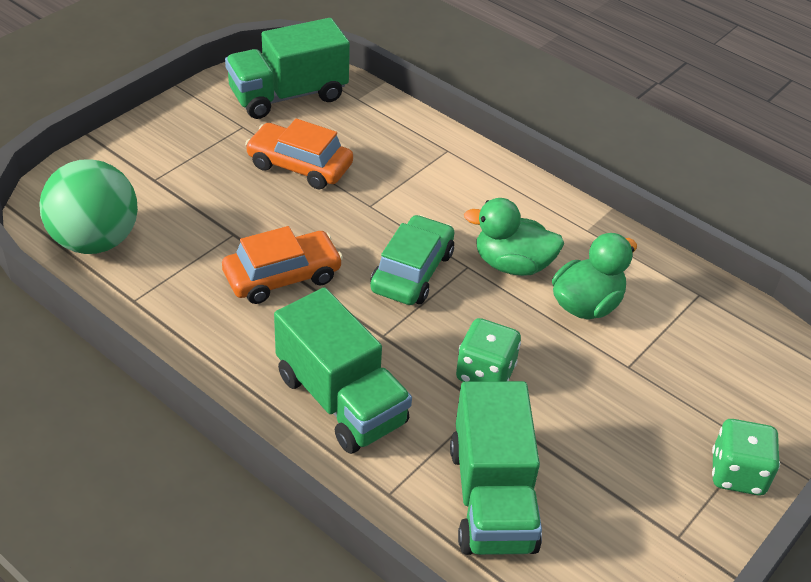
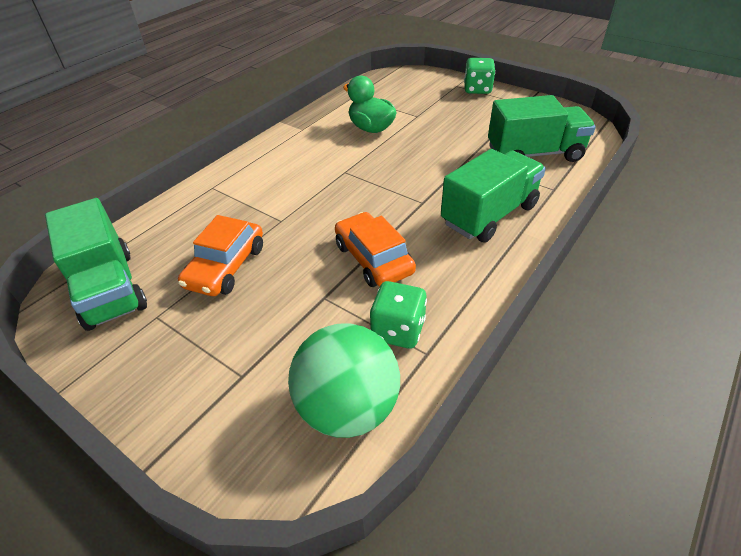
camera: 90 degrees left, 0 degrees up
green car [370,215,454,305] -> none
green dice [456,318,521,382] -> green dice moved to [370,281,427,348]
green duck [464,198,564,276] -> none

